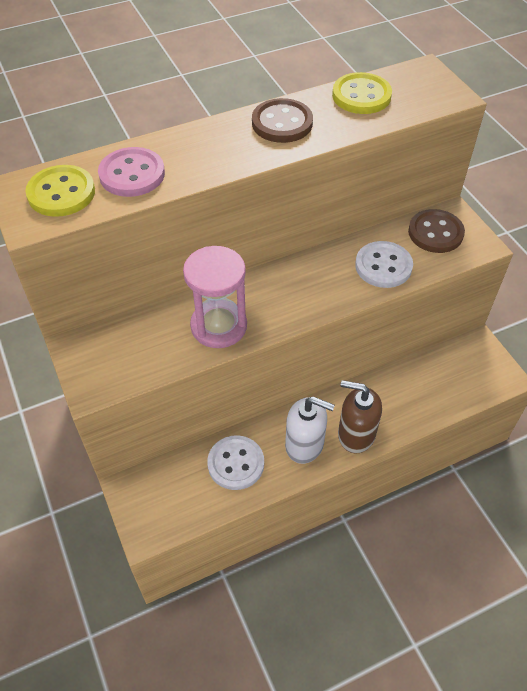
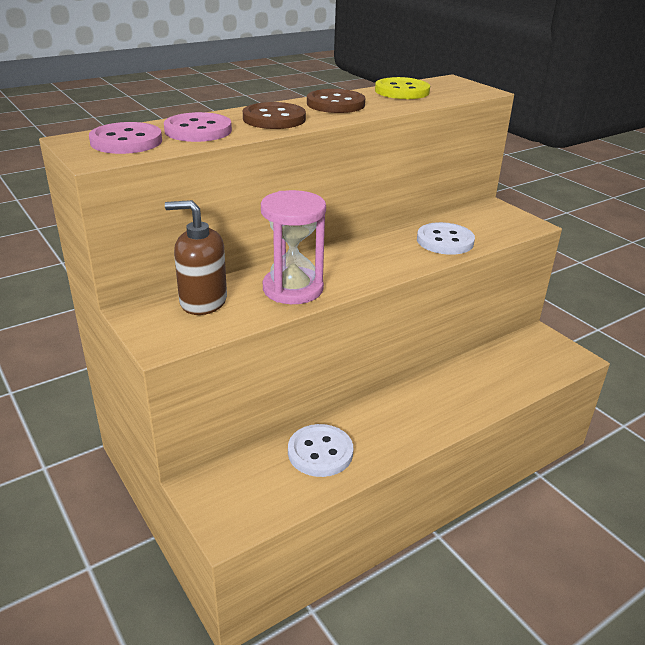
camera: 10 degrees left, 20 degrees down
yellow button [25,165,95,217] -> pink button [89,122,162,154]
white soap dispenser [285,396,335,464] -> none
brown soap dispenser [338,380,382,453] -> brown soap dispenser moved to [165,200,227,315]
brown button [408,209,465,253] -> brown button moved to [243,102,306,129]

